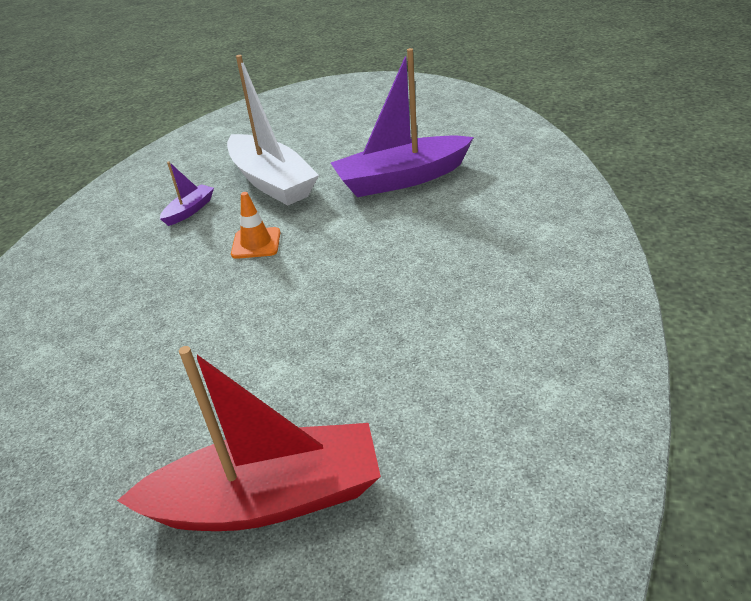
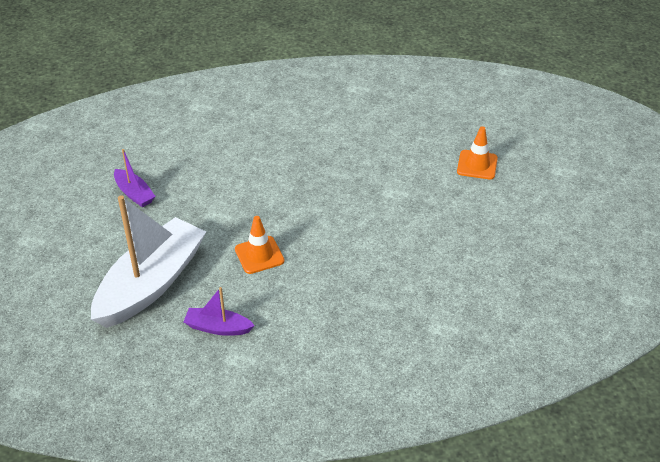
camera: 115 degrees left, 5 degrees up
red boat [117,346,381,531] -> orange traffic cone [457,126,498,179]
purple boat [331,48,474,197] -> purple boat [114,149,156,207], size x0.45

